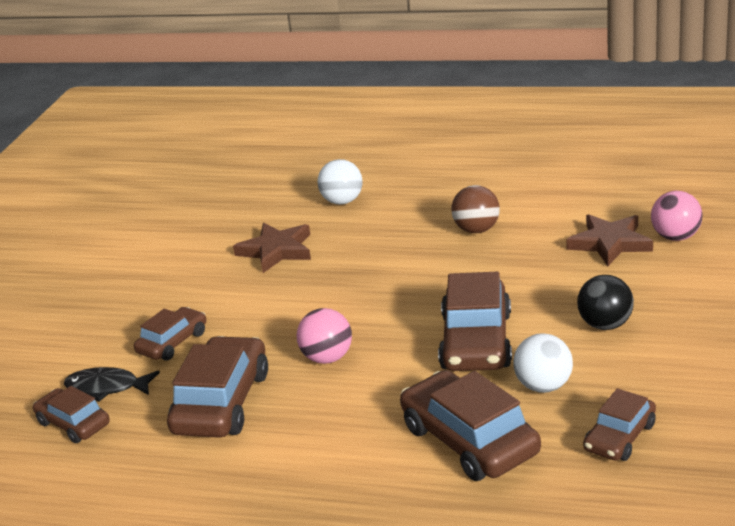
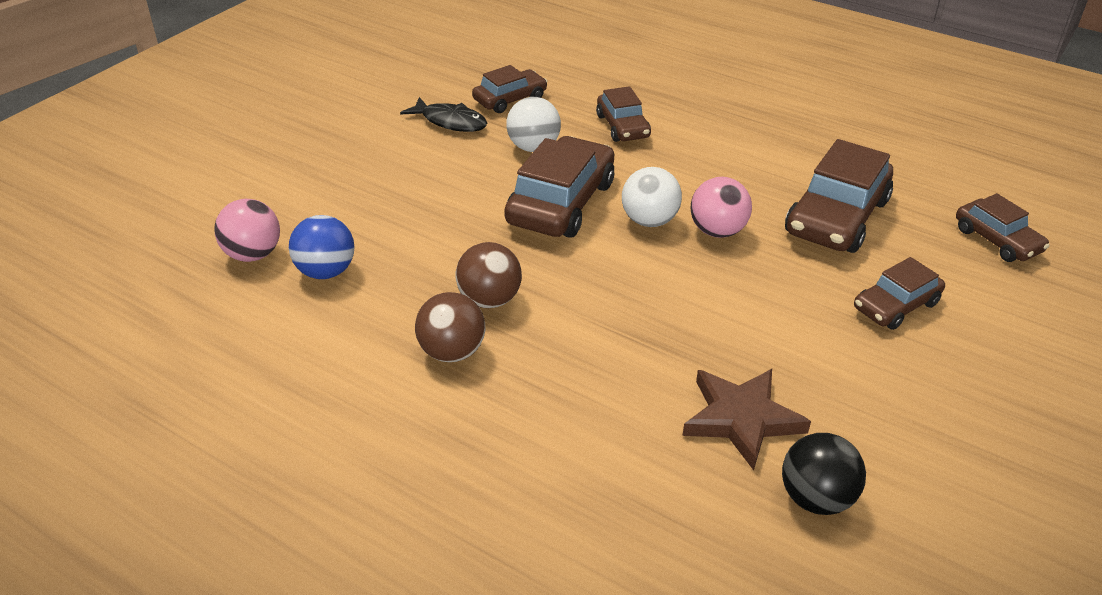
camera: 165 degrees left, 10 degrees up
black fish [64,367,160,402] -> black fish moved to [400,97,487,132]
white ball [318,159,363,205] -> white ball moved to [622,167,682,227]
brown car [400,370,541,481] -> brown car [596,86,651,142], size x0.59
brown star [566,214,653,266] -> blue ball [289,215,355,279]
black ball [577,275,634,330] -> black ball moved to [782,433,866,515]
none -> brown ball [456,242,522,308]

